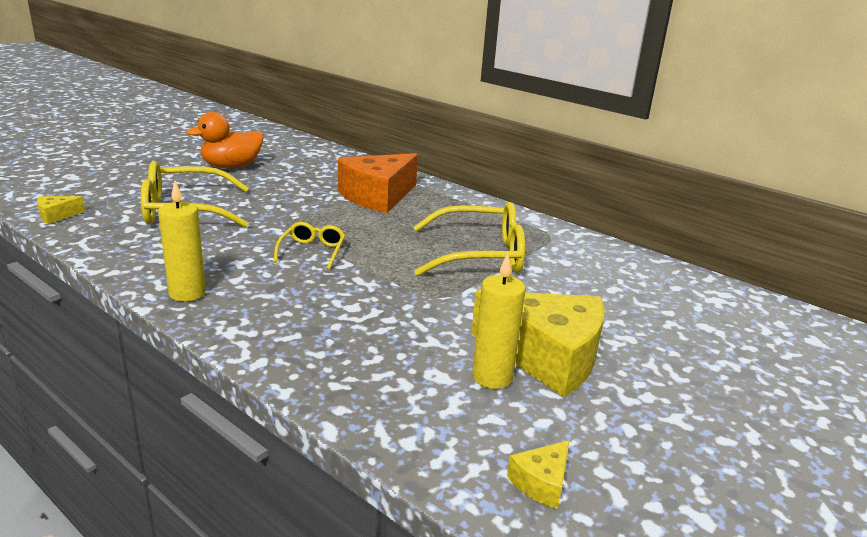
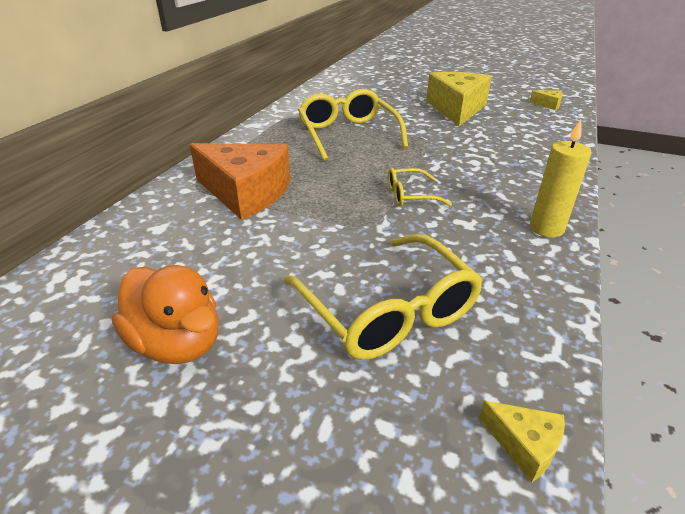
camera: 105 degrees left, 10 degrees up
yellow candle [472,253,525,389] -> none

